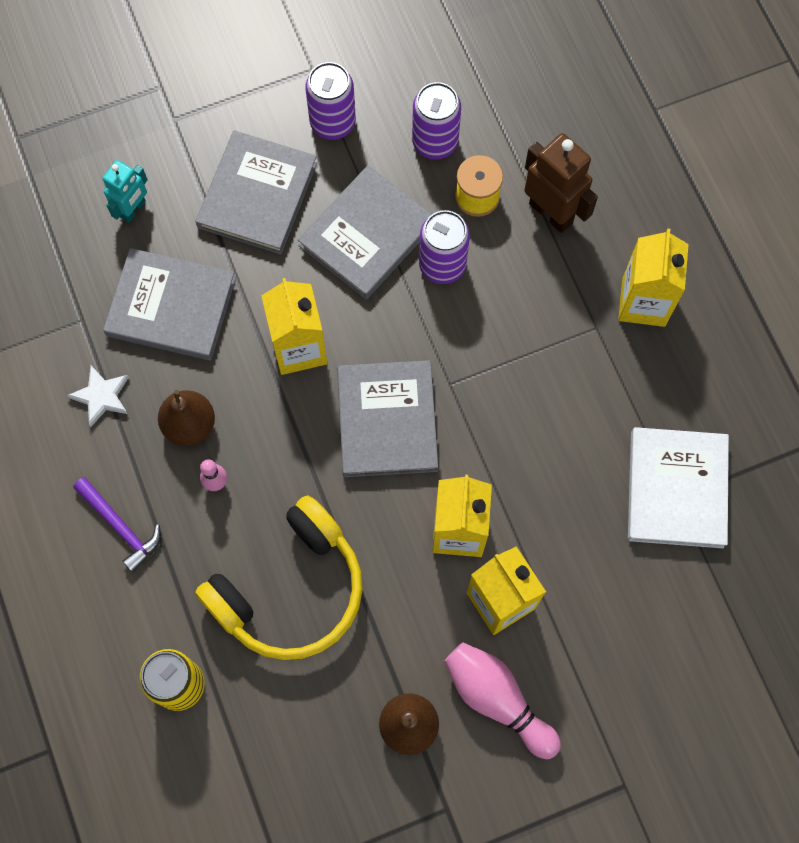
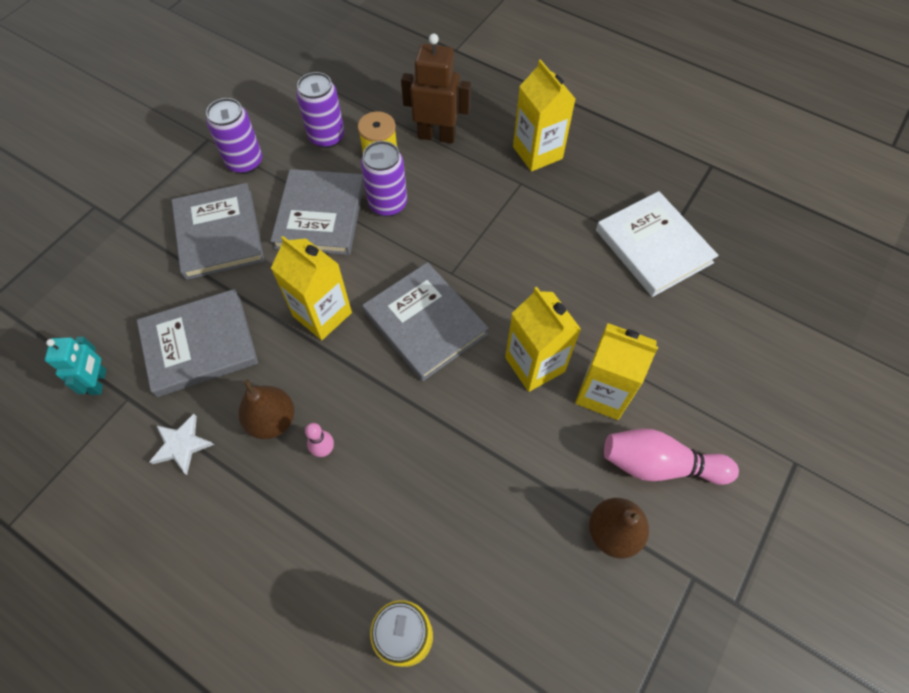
camera: 35 degrees left, 10 degrees down
purple hammer [73,477,161,572] -> none
turquoise robot [103,160,148,223] -> turquoise robot moved to [45,337,106,395]
yellow headphones [195,495,363,660] -> none

